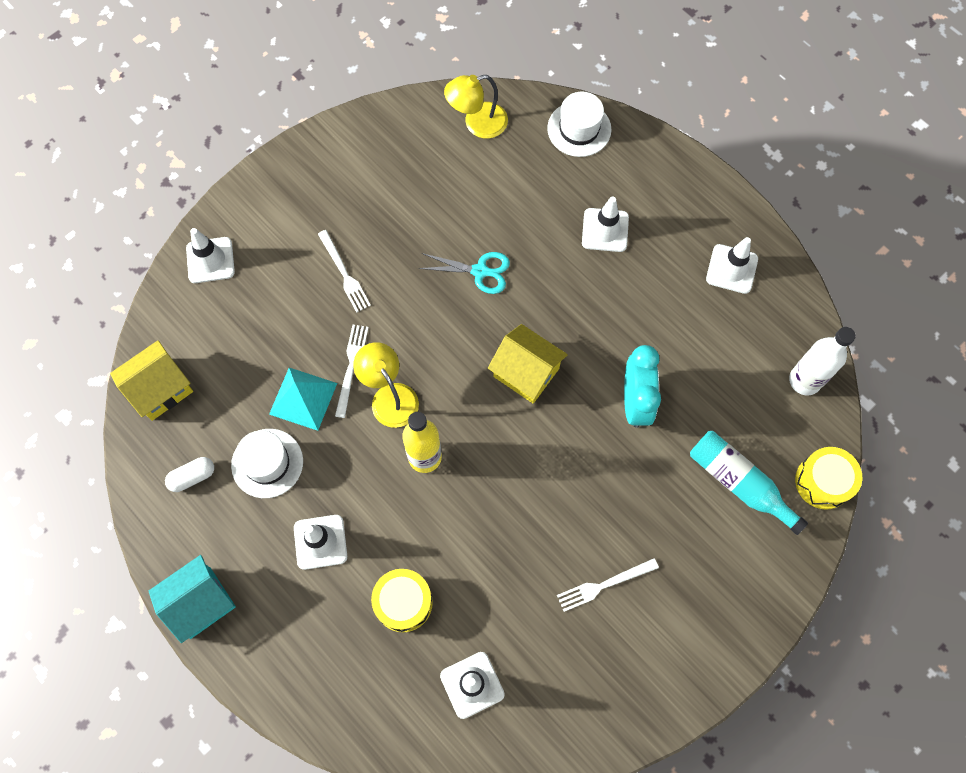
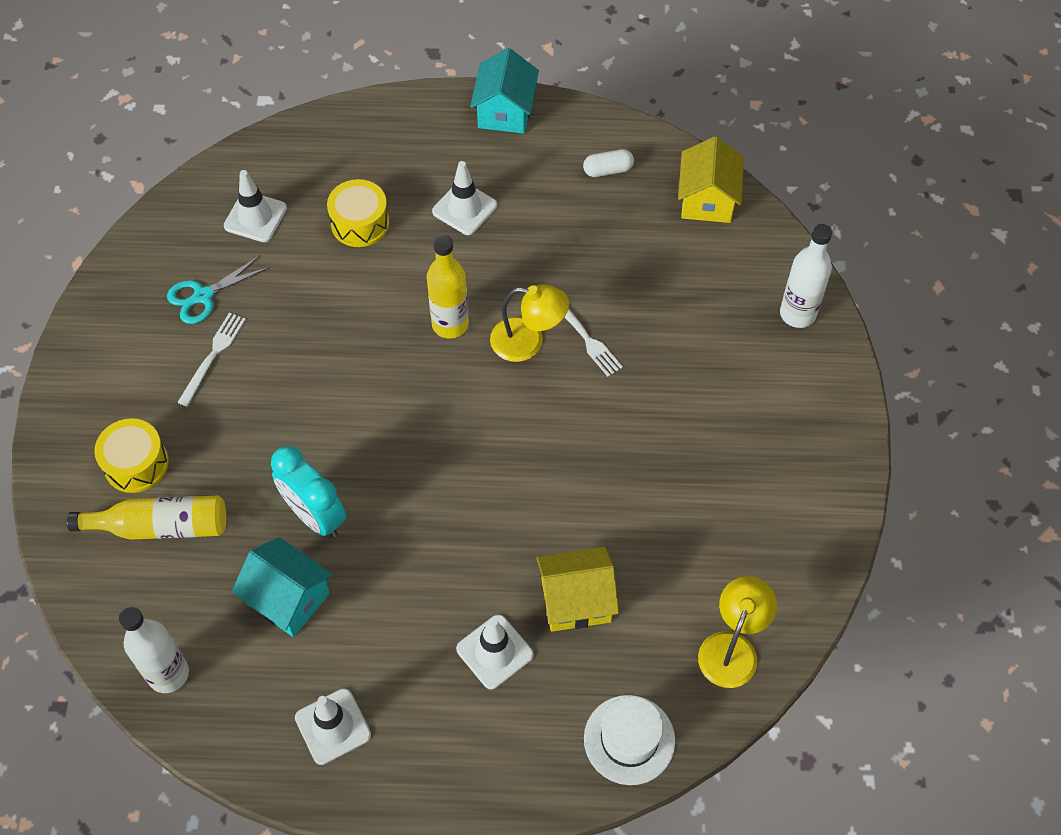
camera: 135 degrees right, 10 degrees down
white capsule [165,457,214,492] -> white capsule turned 60 degrees clockwise [583,149,634,177]
white traffic cone [186,228,235,283] -> white bottle [780,224,832,328]
white hat [231,429,303,498] -> none
turquoise pyramid [269,368,337,431] -> none
white fork [318,230,371,313] -> none
turquoise scissors [418,252,510,294] -> turquoise scissors moved to [167,256,270,324]
yellow house [488,324,568,403] -> yellow house moved to [537,546,619,632]
turquoise bottle [690,431,808,535] -> yellow bottle [67,495,226,540]
yellow drum [795,447,862,510] -> yellow drum moved to [94,418,168,493]
none -> turquoise house [232,537,333,637]

